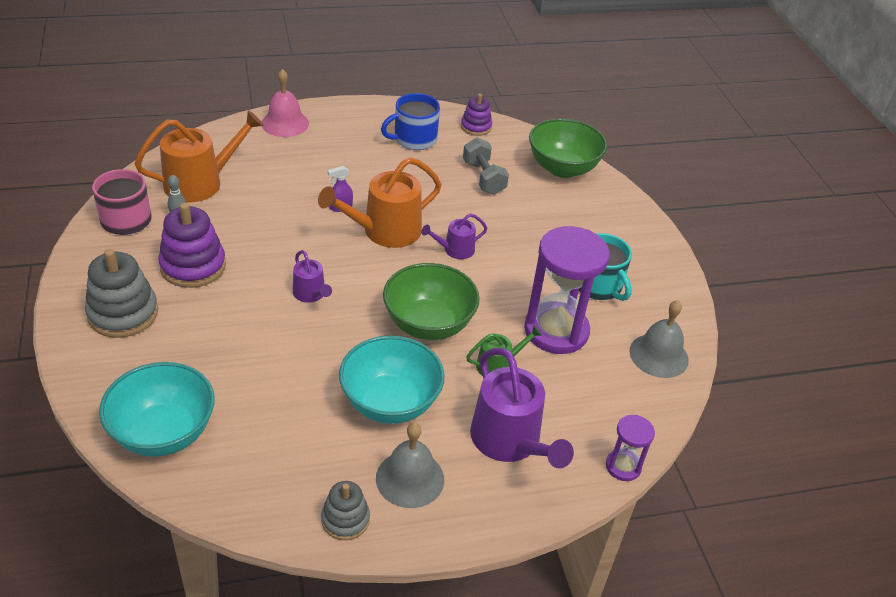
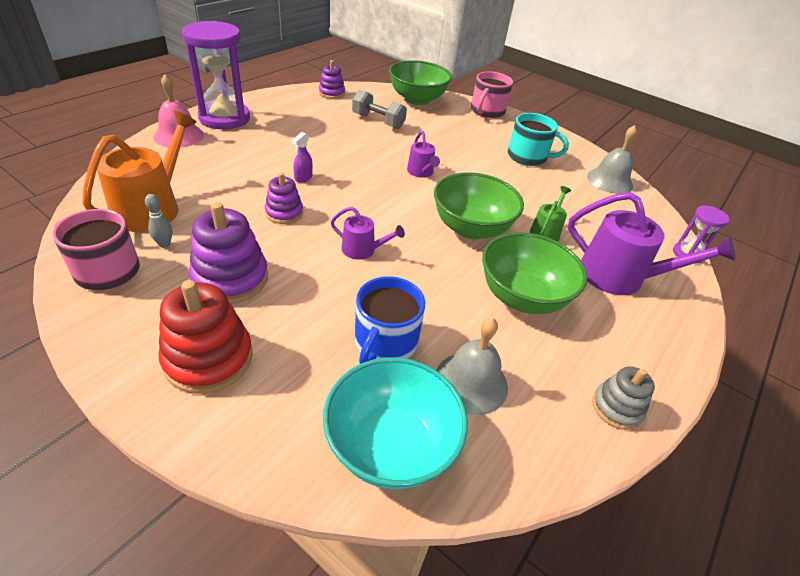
camera: 40 degrees left, 0 degrees up
grey stacking toy [85,249,158,338] -> red stacking toy [159,280,253,394]
orange watering can [318,157,442,248] -> none
turquoise bowl [339,335,445,424] -> green bowl [482,232,588,314]
grey bell [376,422,444,508] -> grey bell moved to [436,317,508,415]
blue mug [381,93,440,150] -> blue mug moved to [355,276,425,364]
purple watering can [421,213,488,259] -> purple watering can turned 45 degrees counterclockwise [407,131,440,178]
purple hourglass [524,226,610,354] -> purple hourglass moved to [182,21,250,130]
none -> purple stacking toy [265,173,303,224]
none -> pink mug [471,71,513,118]

